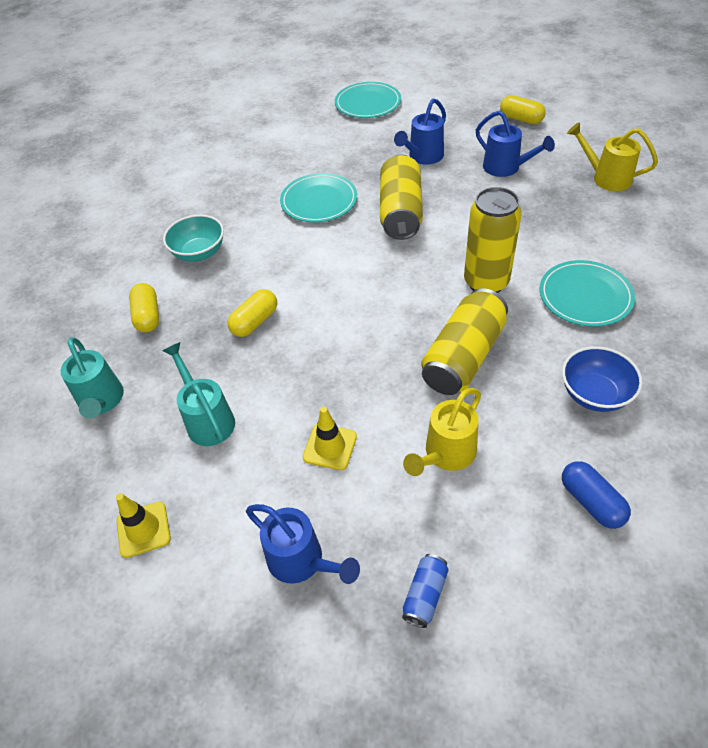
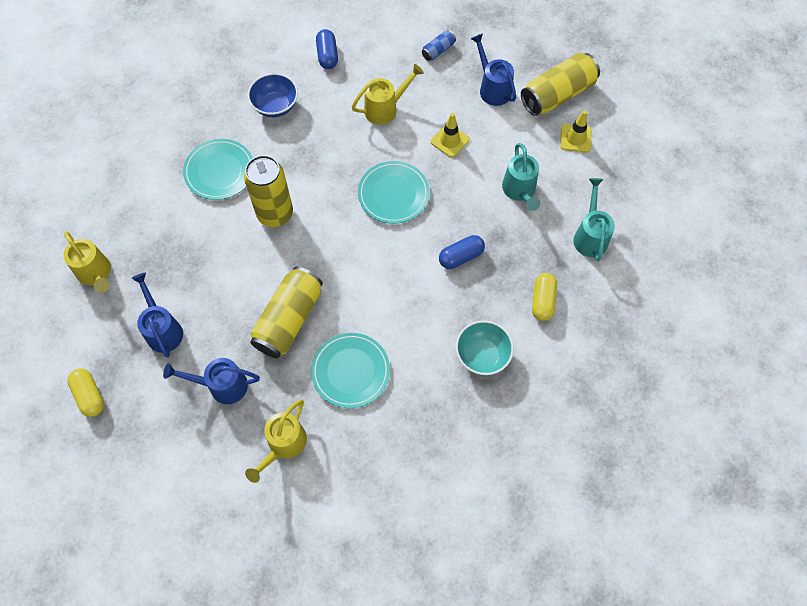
camera: 160 degrees left, 15 degrees up
yellow capsule [227,289,277,337] -> blue capsule [439,235,485,269]
turquoise plate [335,82,401,118] -> turquoise plate moved to [358,161,430,224]
blue watering can [394,99,446,165] -> blue watering can turned 150 degrees counterclockwise [163,358,260,404]
yellow can [421,288,508,395] -> yellow can moved to [521,53,600,116]
none -> yellow watering can [245,399,307,483]

